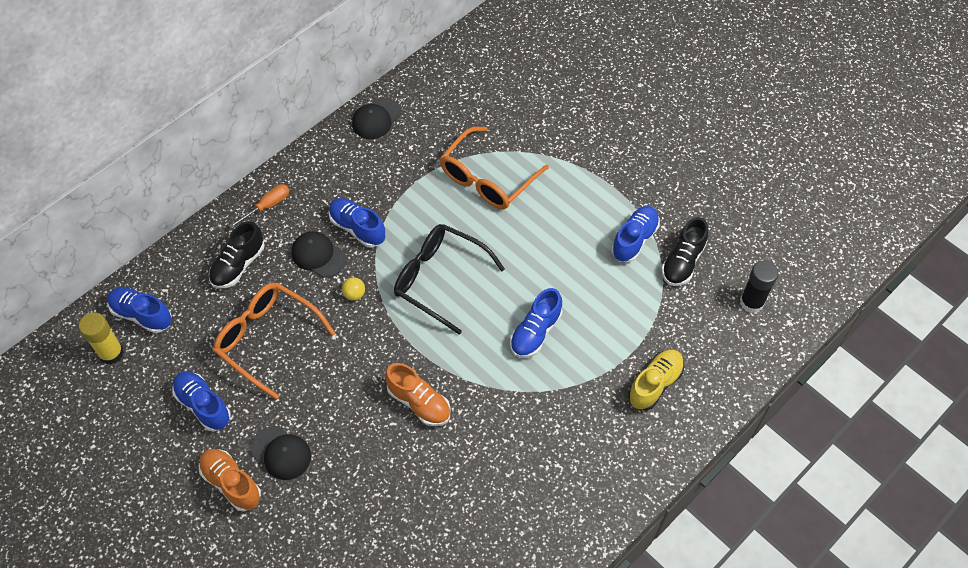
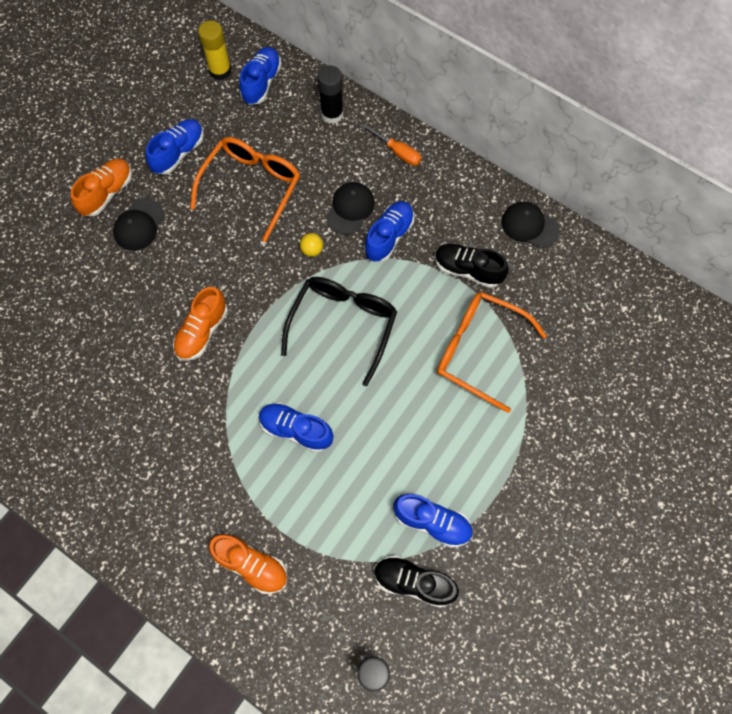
camera: 80 degrees right, 10 degrees up
black shoe [209,221,264,289] -> black shoe moved to [435,244,509,288]
yellow shoe [628,350,685,410] -> orange shoe [209,534,288,594]
none -> black glue stick [318,65,344,124]

